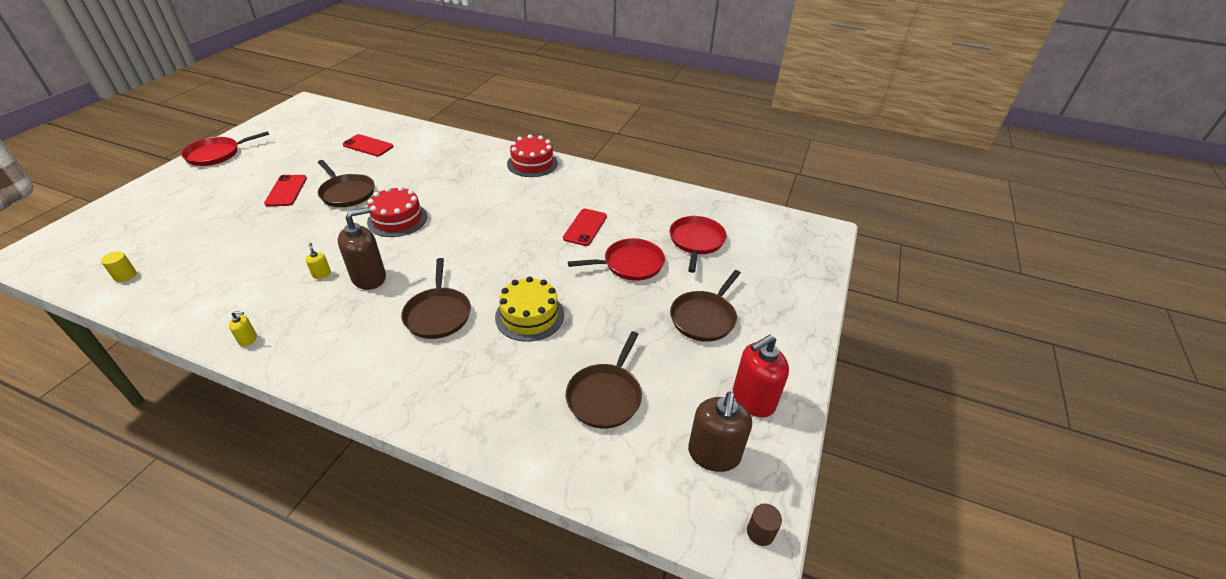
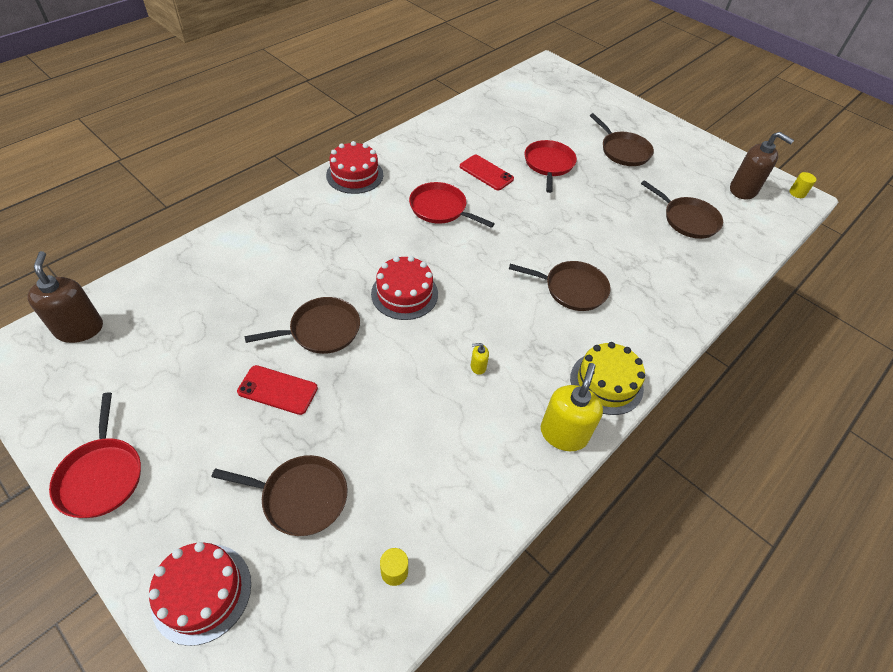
camera: 70 degrees left, 10 degrees up
yellow soap dispenser [229,311,257,346] -> yellow soap dispenser [541,363,603,451], size x2.27
brown soap dispenser [338,207,386,290] -> brown soap dispenser moved to [27,251,103,343]
red phone [343,134,394,156] -> none
yellow cake [495,276,564,342] -> yellow cake moved to [570,342,645,415]
red pan [670,216,727,273] -> red pan moved to [409,182,495,228]
red soap dispenser [733,335,789,418] -> none
brown cylinder [747,504,782,546] -> yellow cylinder [789,172,816,198]
none -> red cake [148,542,251,646]
none -> brown pan [212,455,347,536]

